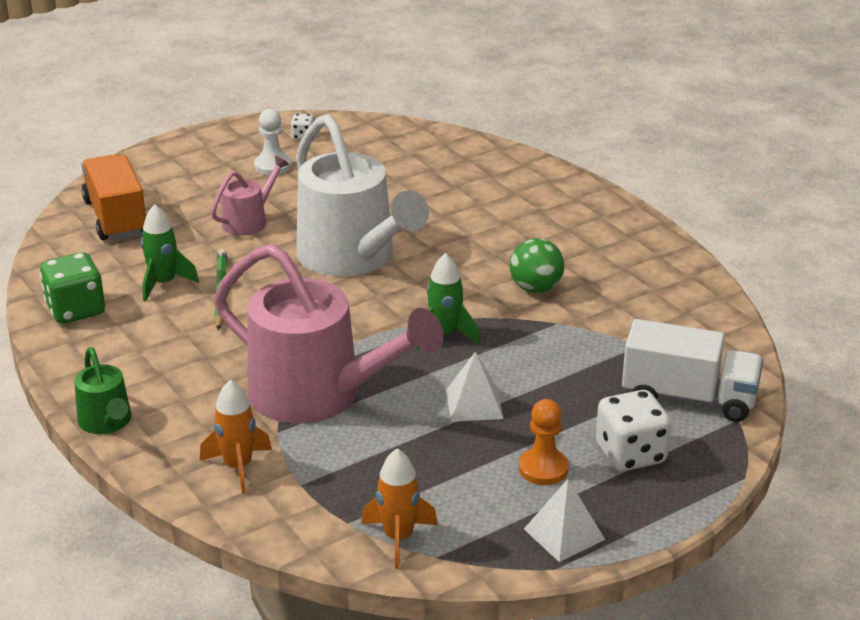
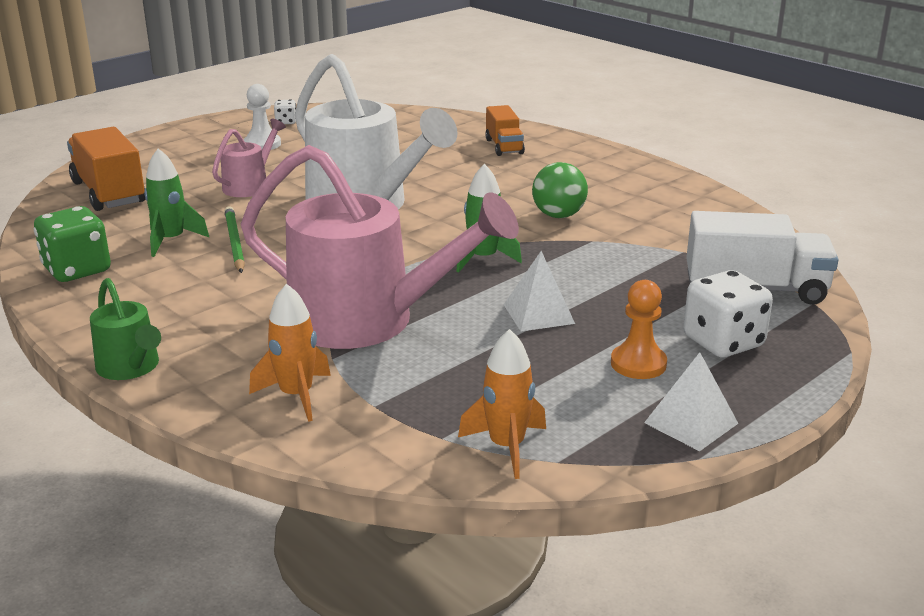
camera: 10 degrees left, 5 degrees down
none -> orange truck [485,105,525,156]

